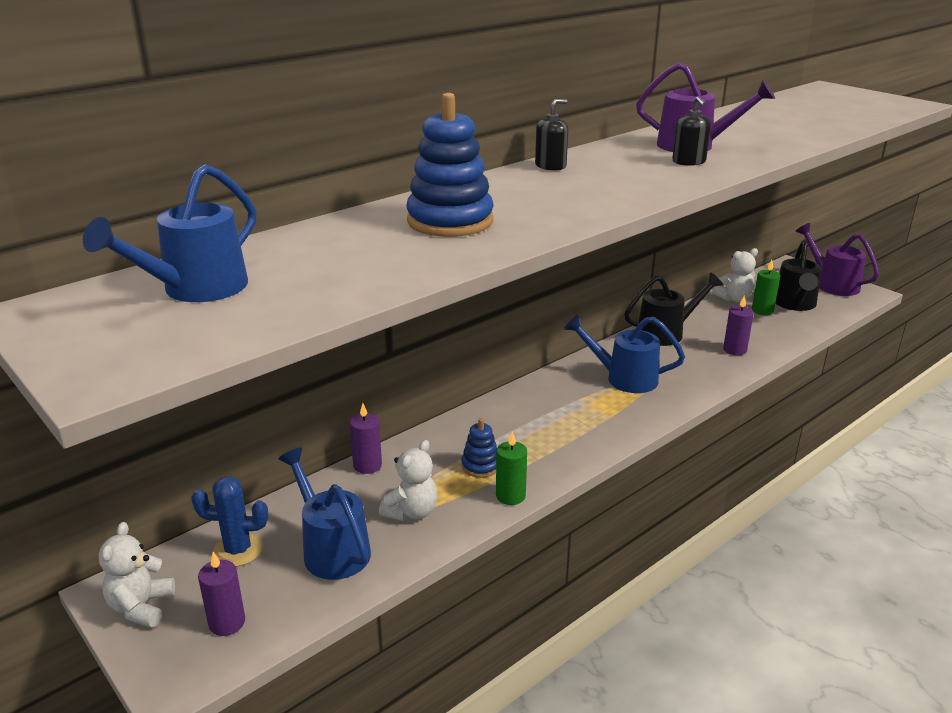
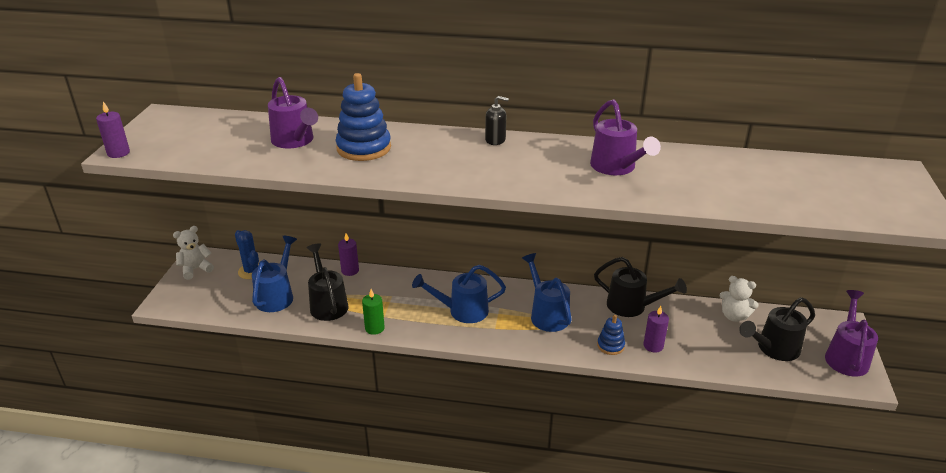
camera: 50 degrees right, 5 degrees up
blue watering can [83,164,256,302] -> blue watering can moved to [412,265,506,323]
purple candle [198,552,245,636] -> purple candle moved to [96,101,130,158]
white teddy bear [379,440,438,521] -> black watering can [307,244,349,321]
blue stacking toy [461,418,497,478] -> blue stacking toy moved to [597,315,625,355]
black soap dispenser [672,96,711,166] -> none
green candle [752,260,780,315] -> none
none -> purple watering can [268,77,318,148]

